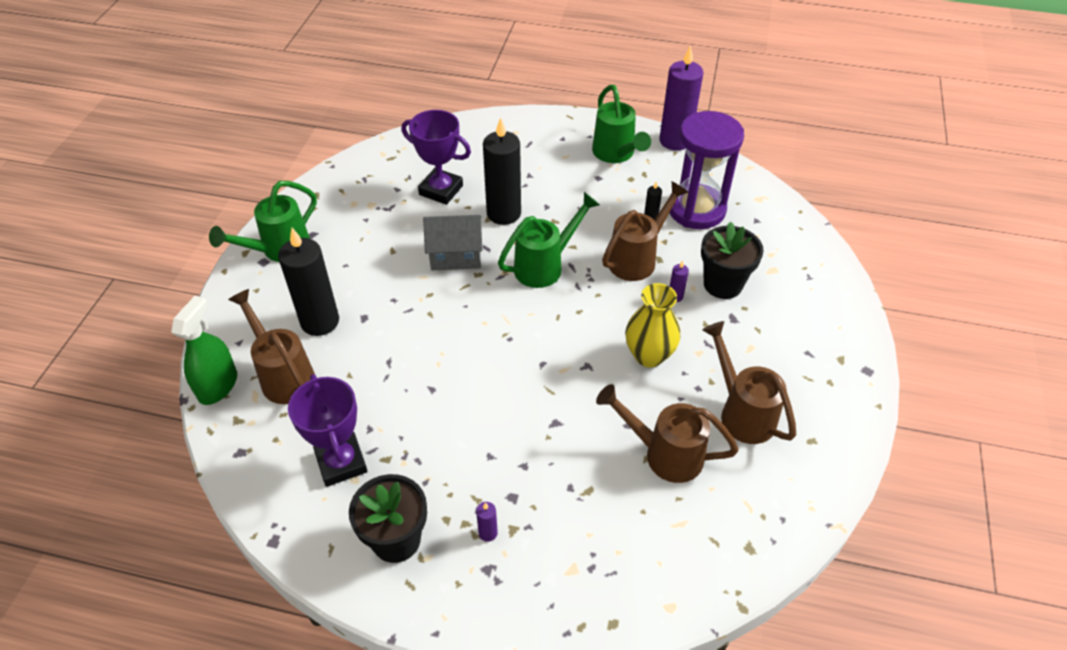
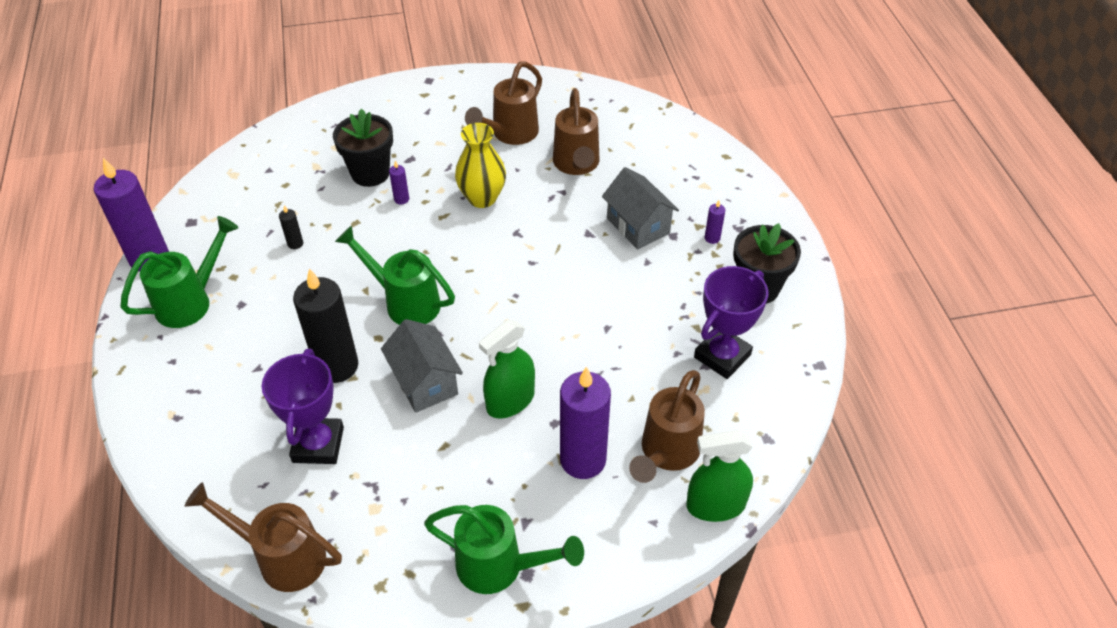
camera: 115 degrees left, 0 degrees up
black candle [278,228,339,336] -> purple candle [560,367,611,479]
brown watering can [602,182,688,281] -> brown watering can moved to [185,482,342,592]
purple hourglass [670,111,744,229] -> none
none -> green spray bottle [479,320,535,419]
none -> grey house [602,167,679,250]

